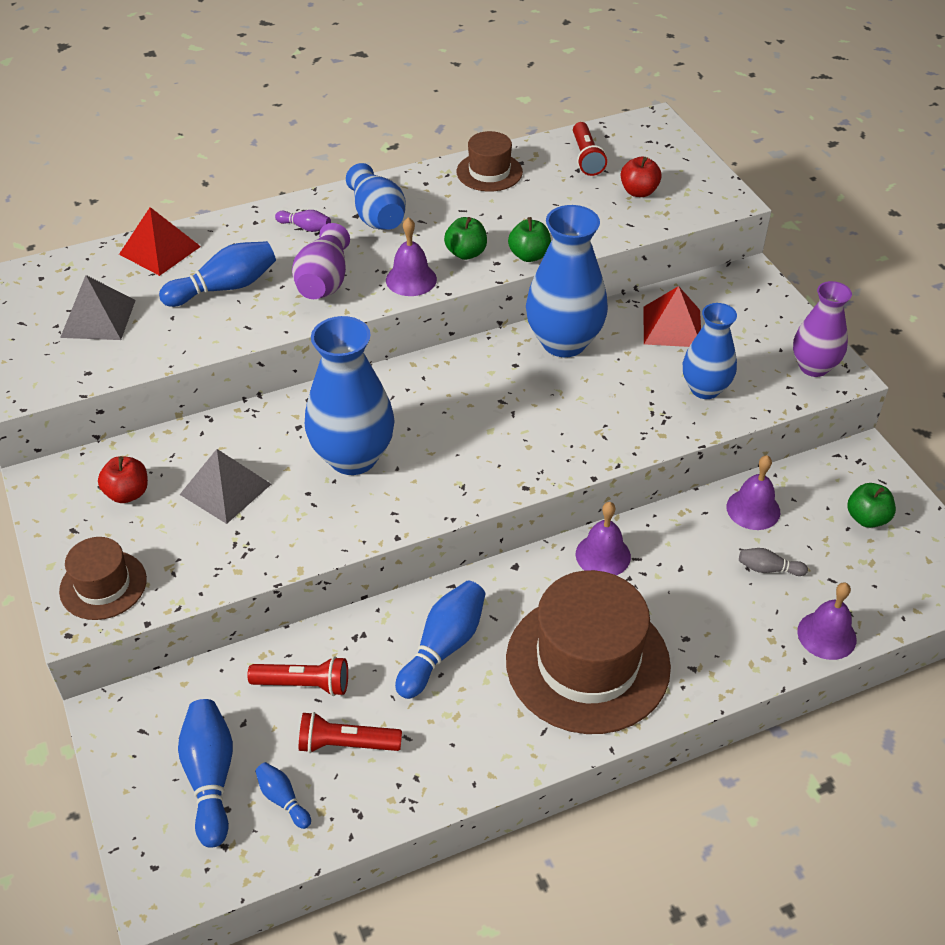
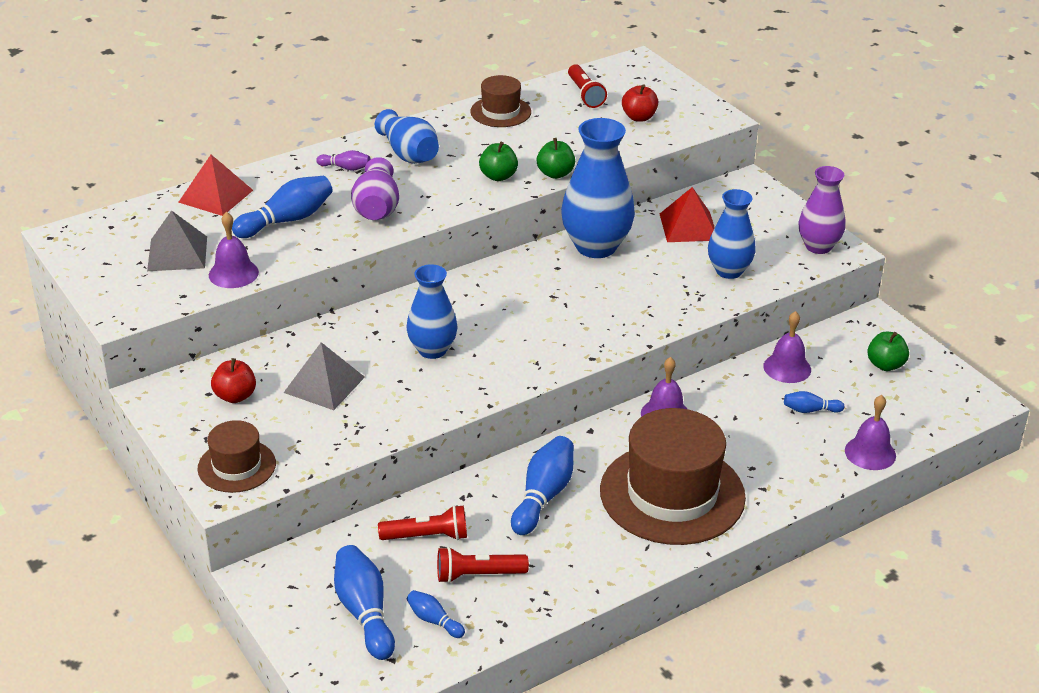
camera: 10 degrees left, 10 degrees down
blue vase [305,316,395,475] -> blue vase [407,264,458,359], size x0.64
purple bell [386,217,437,296] -> purple bell moved to [209,212,259,288]
grey bowling pin [739,548,808,576] -> blue bowling pin [784,391,844,413]

